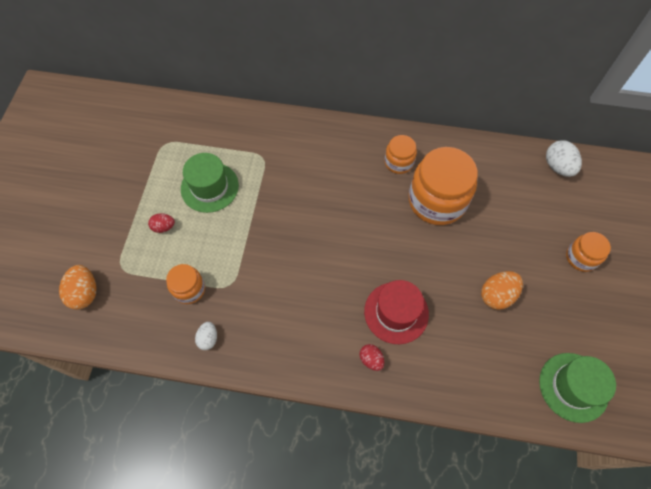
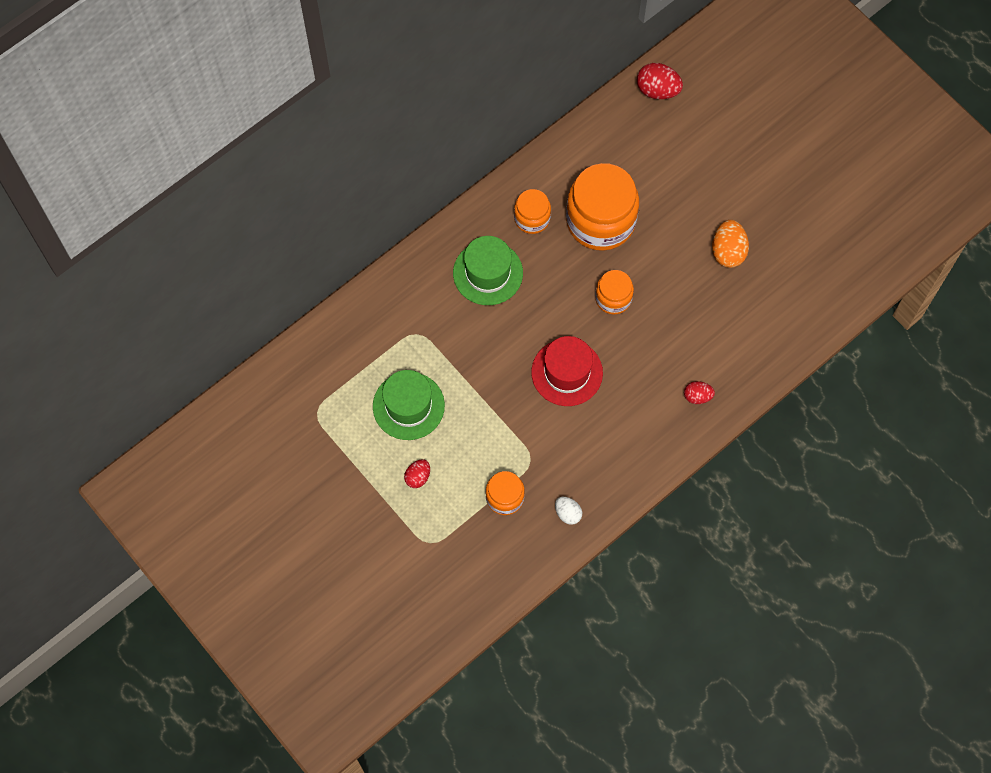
camera: 50 degrees left, 5 degrees up
orange egg [59,265,96,310] -> none
red hat [364,280,429,344] -> red hat moved to [531,336,603,406]
green hat [539,353,616,423] -> green hat moved to [453,236,523,305]
white egg [546,140,582,177] -> red egg [637,63,683,99]
orange jar [566,232,611,272] -> orange jar moved to [595,270,634,315]

